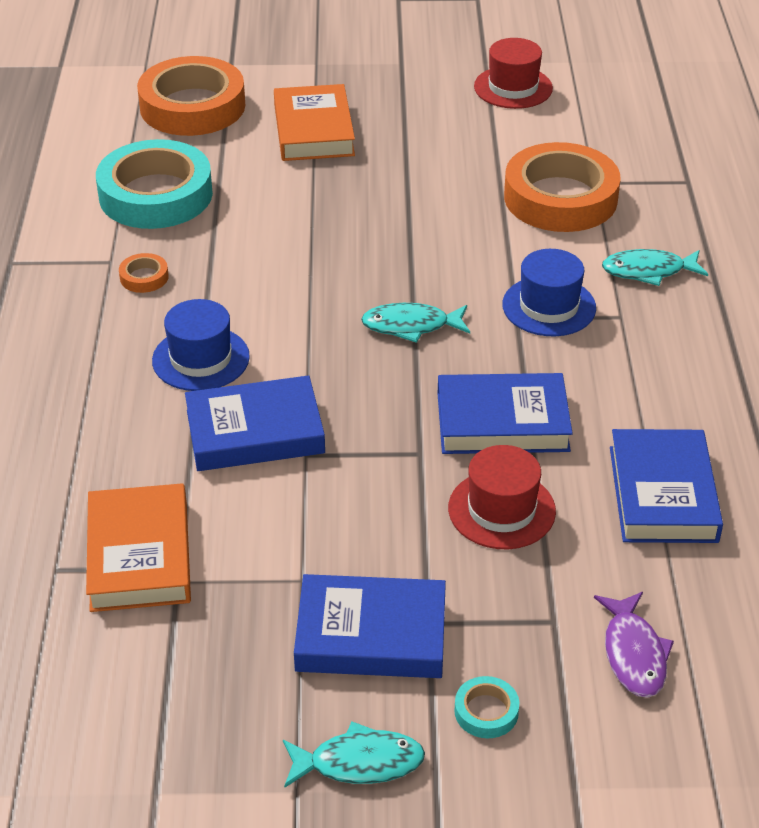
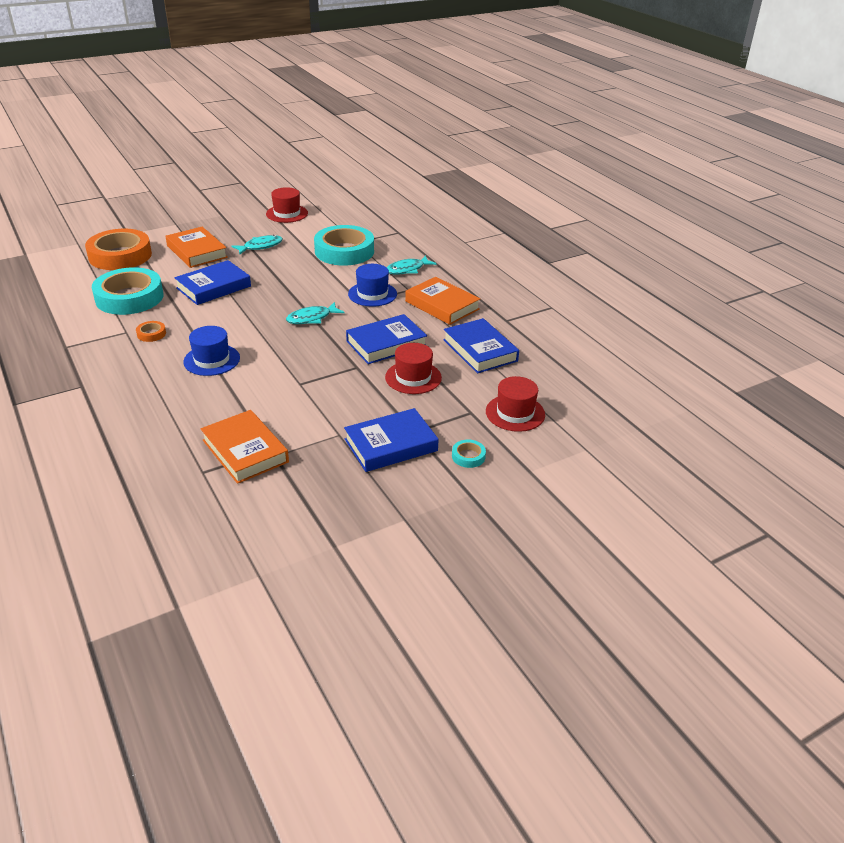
camera: 30 degrees left, 5 degrees down
blue book [185,375,325,471] -> blue book moved to [174,260,251,305]
turquoise fish [283,721,425,788] -> turquoise fish moved to [231,235,283,255]
orange tape [504,142,621,232] -> turquoise tape [314,225,374,265]
purple fish [594,592,674,698] -> red hat [486,376,545,432]
none -> orange book [405,277,480,325]

